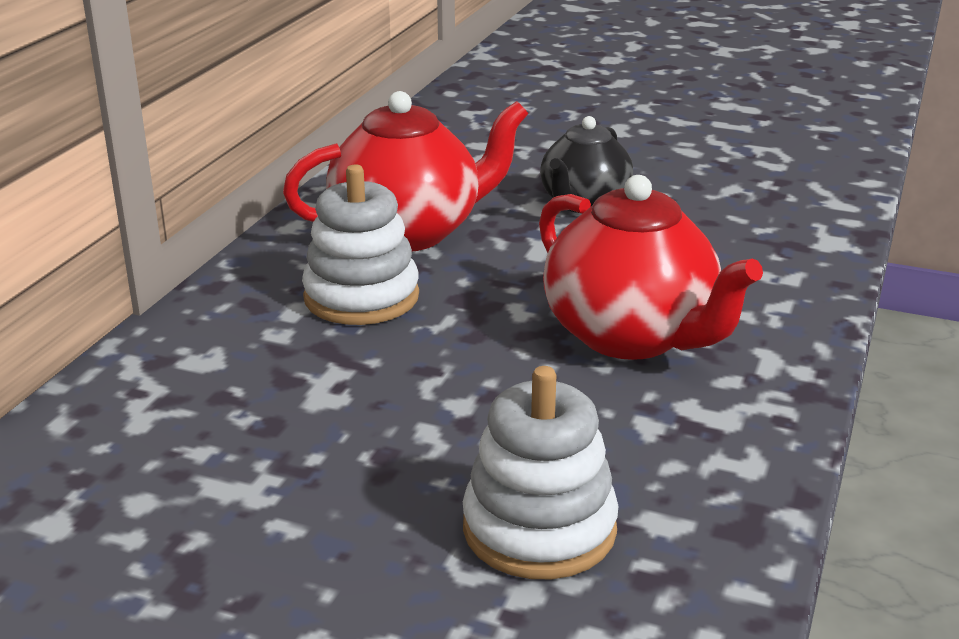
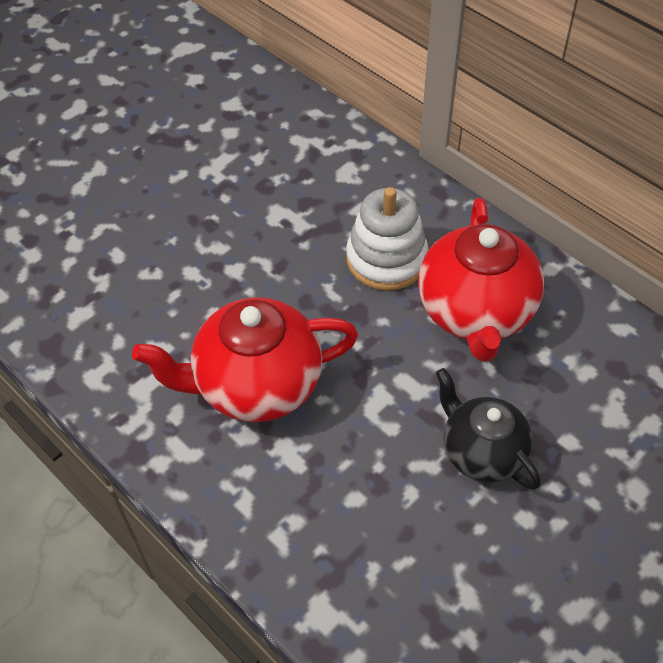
camera: 115 degrees right, 25 degrees up
white stacking toy [463,366,618,579] -> none

